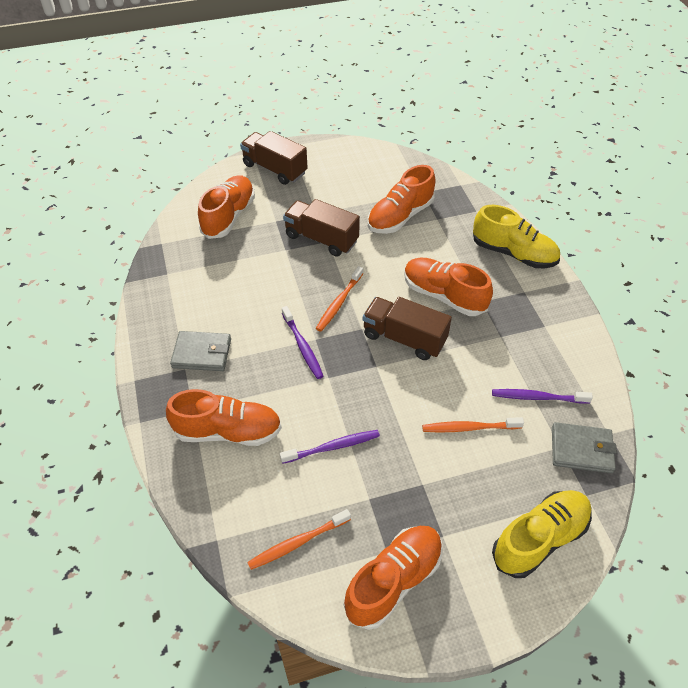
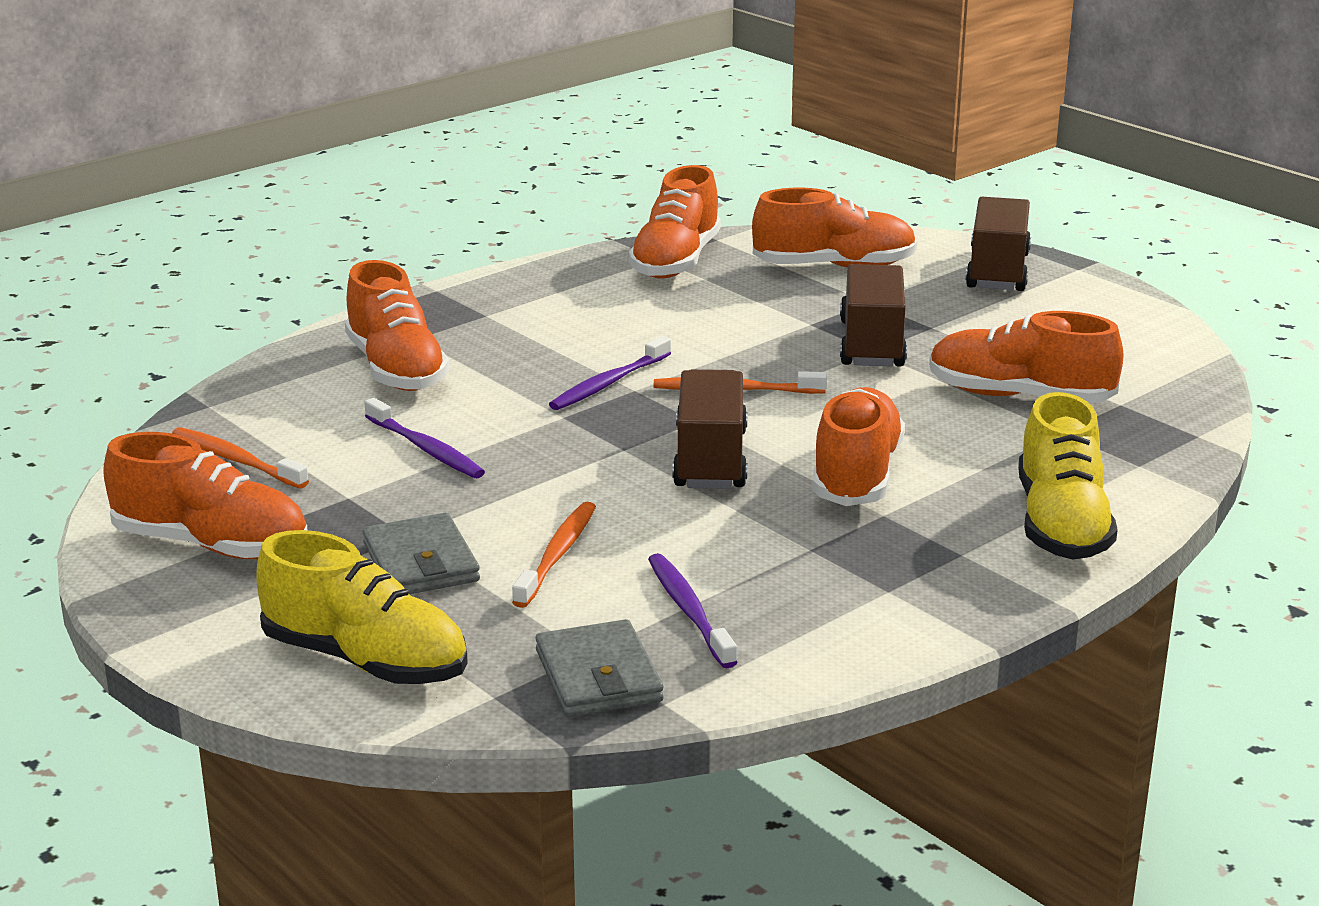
camera: 65 degrees right, 25 degrees down
grey wallet [170,331,231,371] -> grey wallet moved to [363,513,480,594]
orange toothbrush [422,417,524,433] -> orange toothbrush turned 45 degrees clockwise [512,502,596,608]
none -> orange shoe [629,165,721,279]

